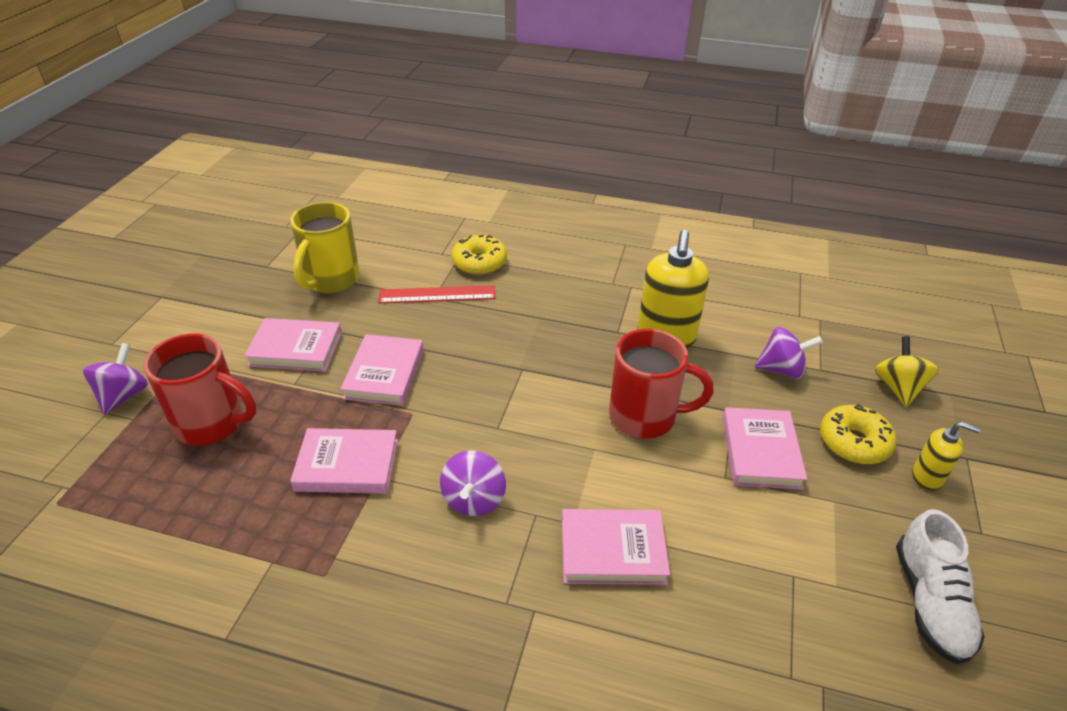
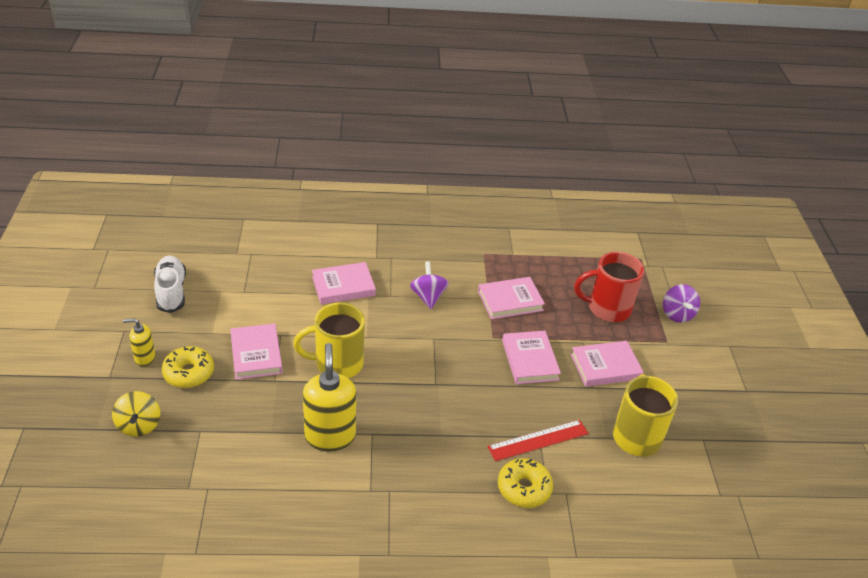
camera: 160 degrees right, 0 degrees up
red mug [609,329,714,439] -> yellow mug [293,303,365,378]
purple spinning top [755,327,823,379] -> none

